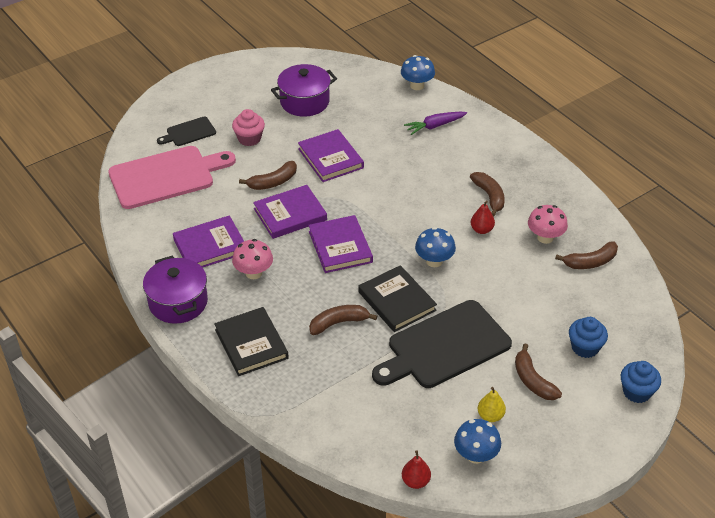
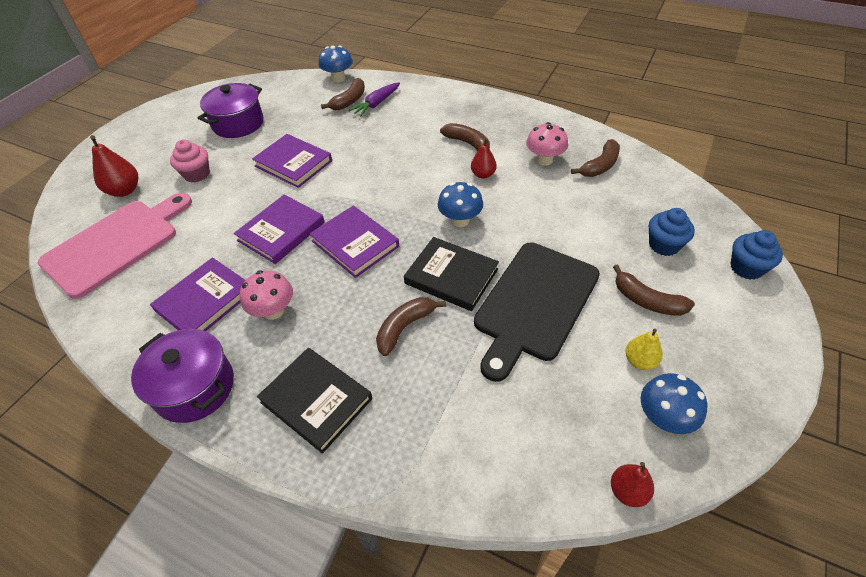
camera: 25 degrees left, 5 degrees up
black cutting board [157,117,216,146] -> red pear [90,135,138,197]
brown banana [239,161,297,190] -> brown banana moved to [321,78,365,110]

